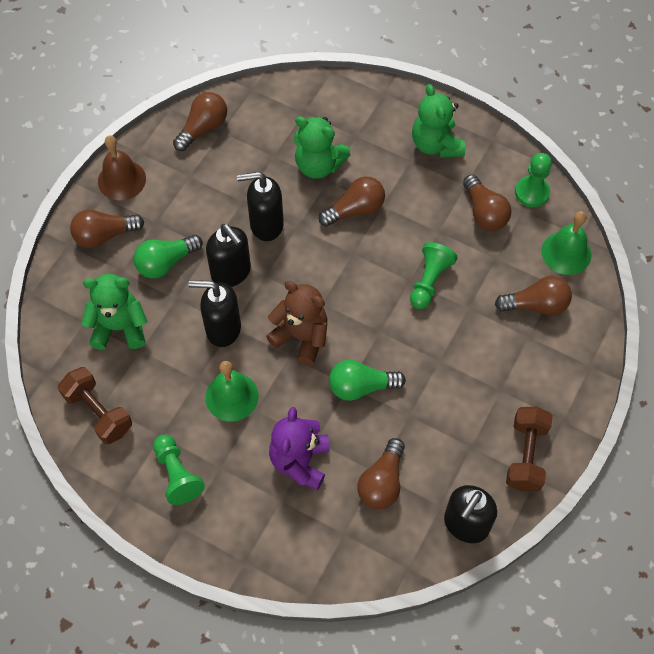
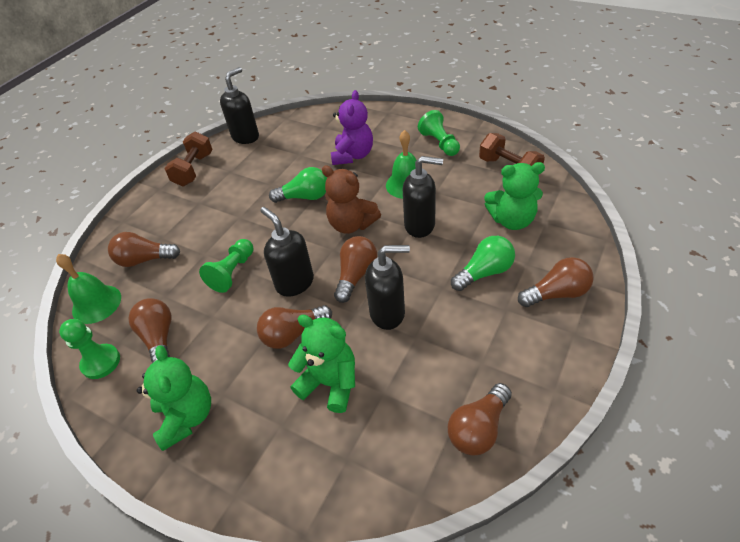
camera: 175 degrees left, 15 degrees down
brown bell [98,135,146,201] -> none
black soap dispenser [206,224,251,287] -> black soap dispenser moved to [260,207,314,297]
brown light bulb [357,438,405,509] -> brown light bulb moved to [334,236,377,303]

